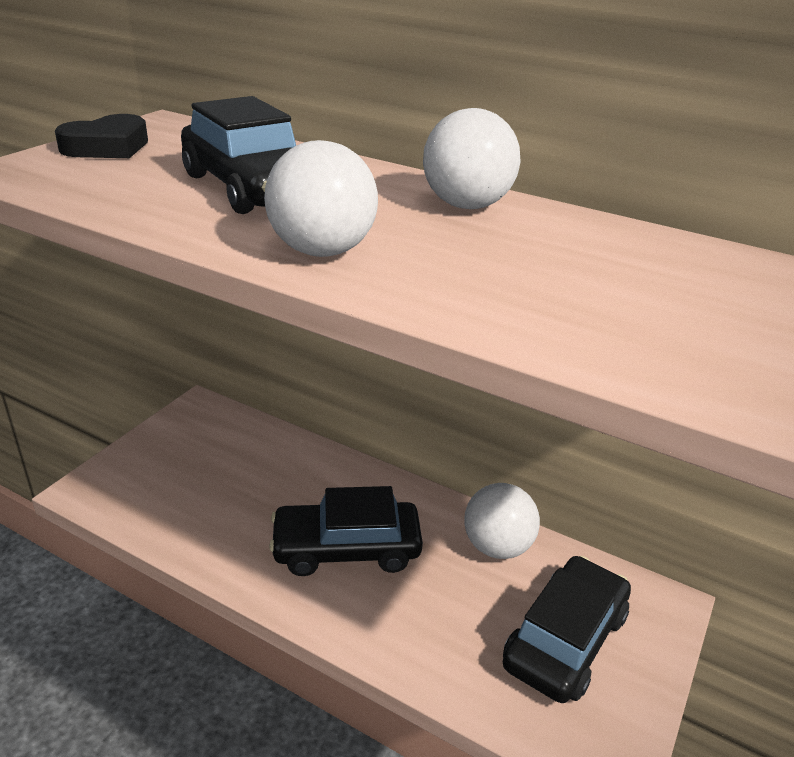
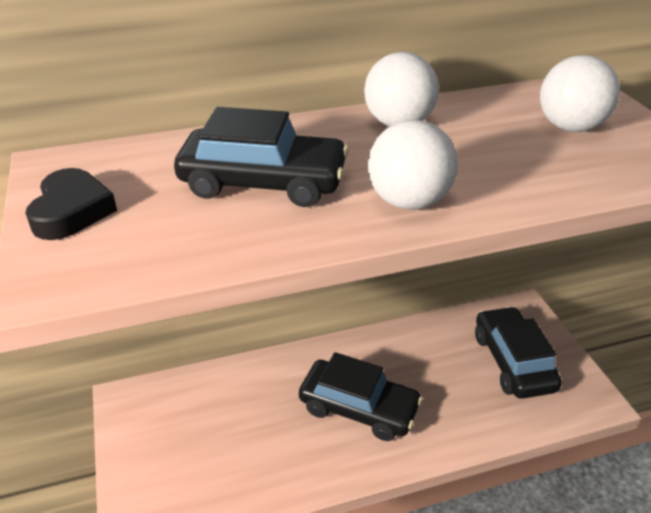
camera: 45 degrees left, 5 degrees up
black car [269,486,423,576] -> black car turned 105 degrees counterclockwise [299,352,423,441]
white ball [464,483,540,559] -> white ball moved to [540,55,620,132]

